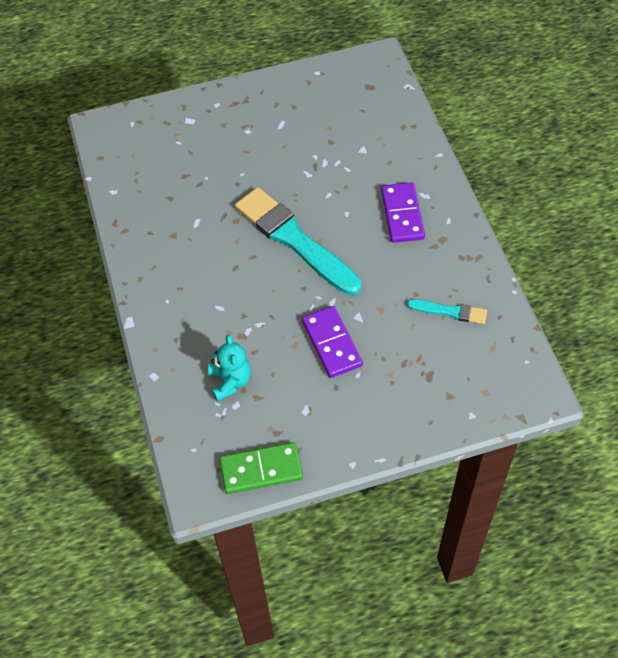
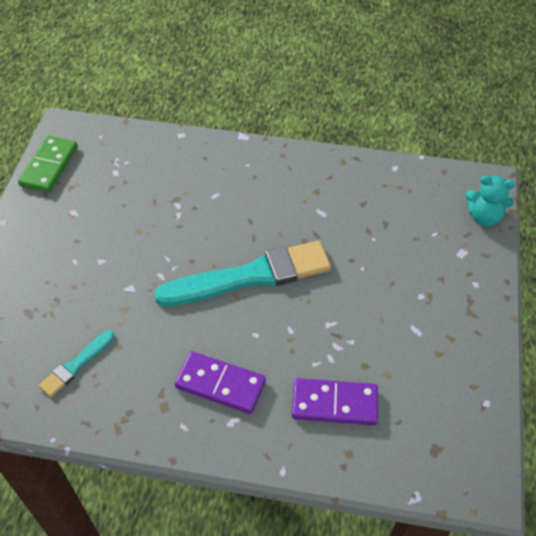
camera: 115 degrees right, 5 degrees down
turquoise teddy bear [208,334,251,401] -> turquoise teddy bear moved to [465,176,515,226]
purple domino [302,306,363,378] -> purple domino moved to [292,378,378,425]

